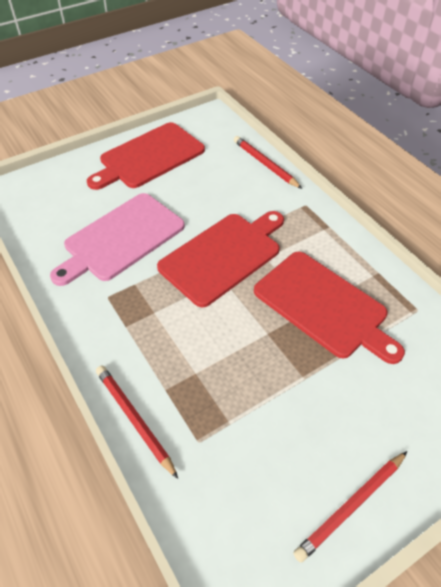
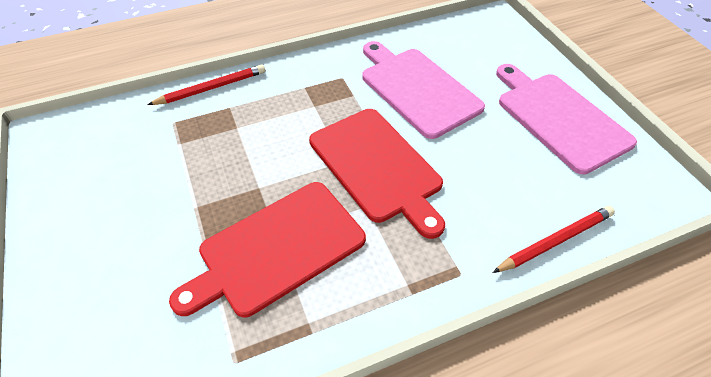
camera: 100 degrees right, 0 degrees up
red cutting board [87,122,205,190] -> pink cutting board [496,64,637,174]
red pencil [293,451,407,562] -> none

